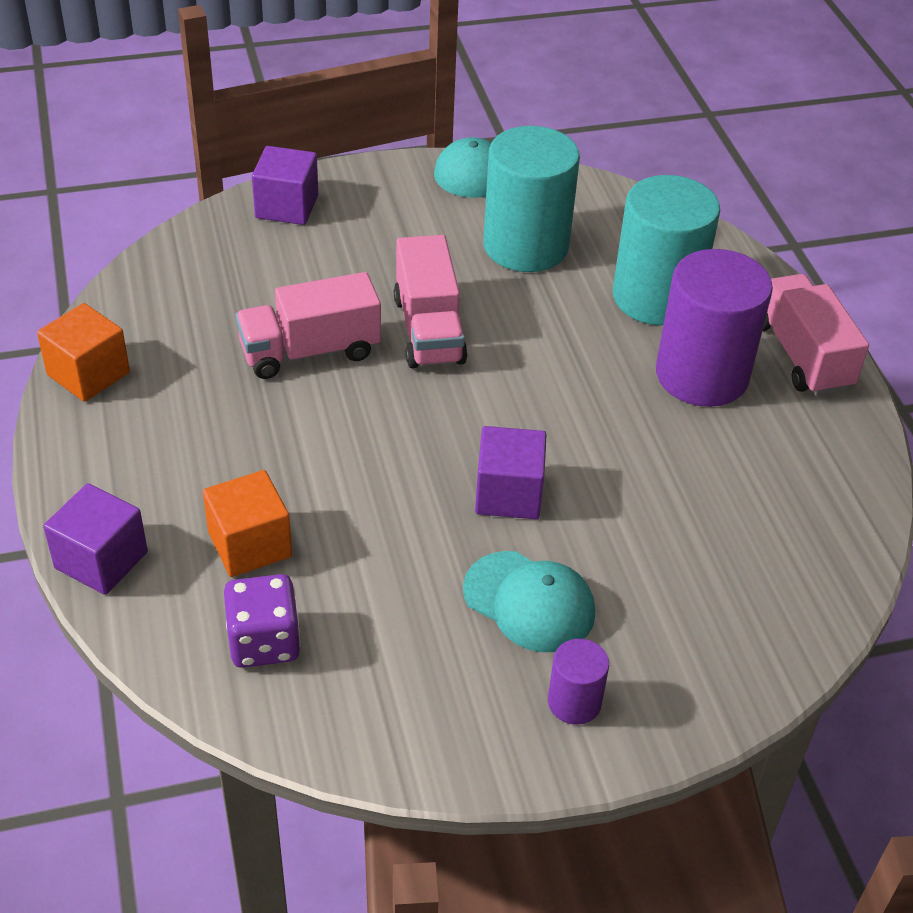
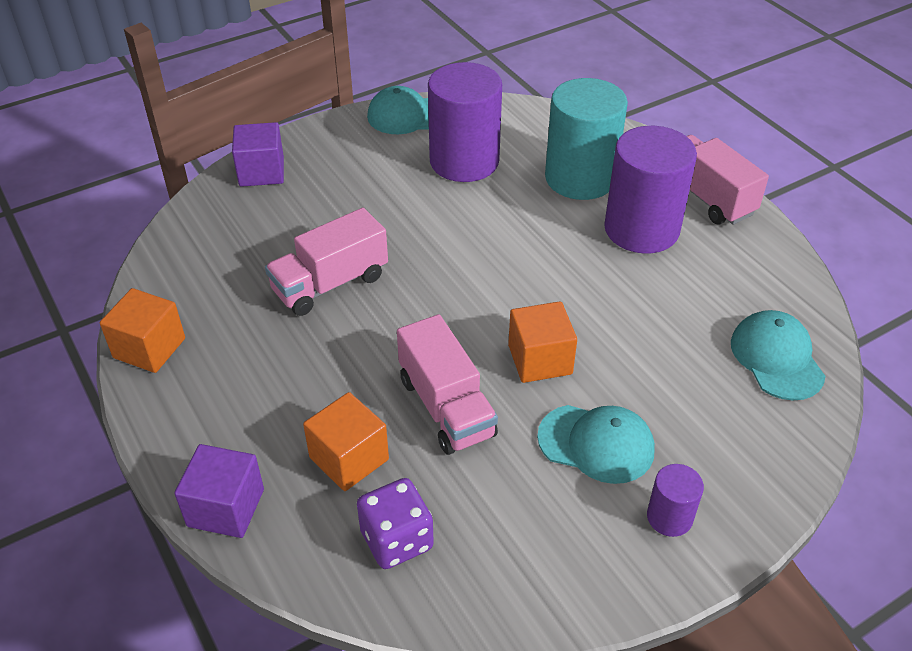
camera: 15 degrees left, 0 degrees up
pink truck [394,235,467,369] -> pink truck moved to [397,314,498,455]
purple cube [475,426,547,519] -> orange cube [508,301,577,383]
turquoise cylinder [483,126,580,272] -> purple cylinder [428,62,502,182]
none -> turquoise cap [731,310,826,400]

